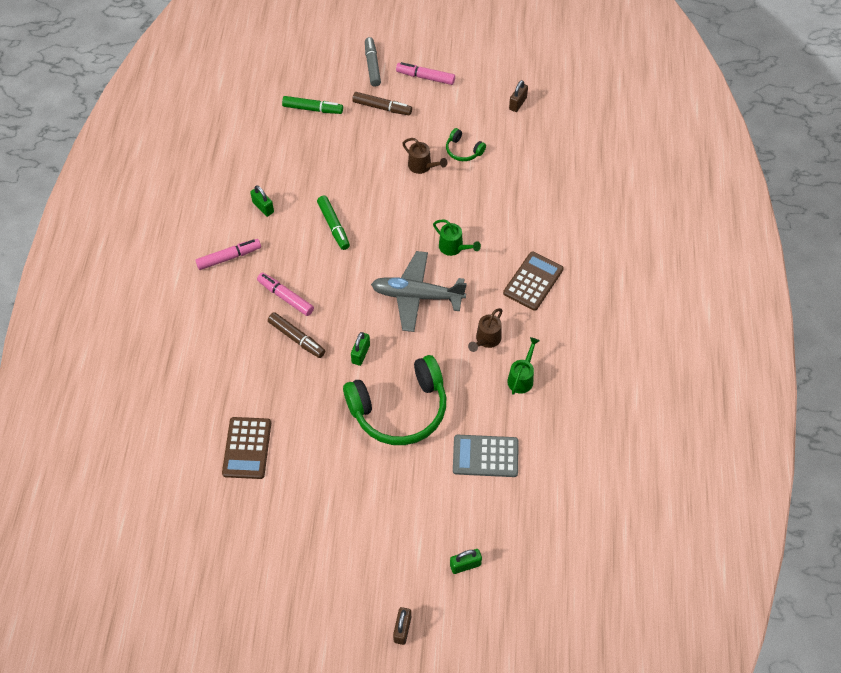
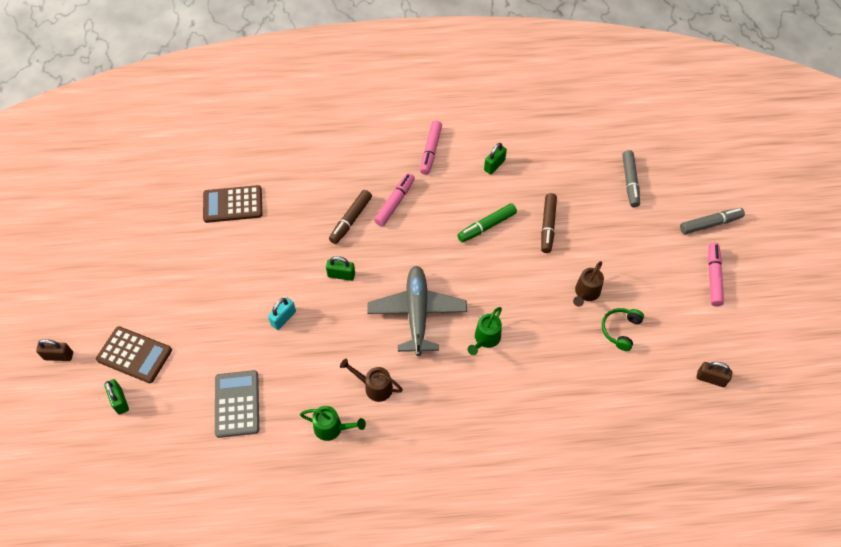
camera: 80 degrees right, 0 degrees up
pink marker [195,239,261,270] -> pink marker turned 45 degrees clockwise [420,121,442,175]
green marker [282,96,343,114] -> grey marker [622,150,640,207]
green headphones [343,355,446,445] -> turquoise padlock [268,297,296,330]
brown marker [352,92,412,115] -> brown marker moved to [541,193,557,253]
brown calculator [503,252,564,311] -> brown calculator moved to [96,326,172,383]

